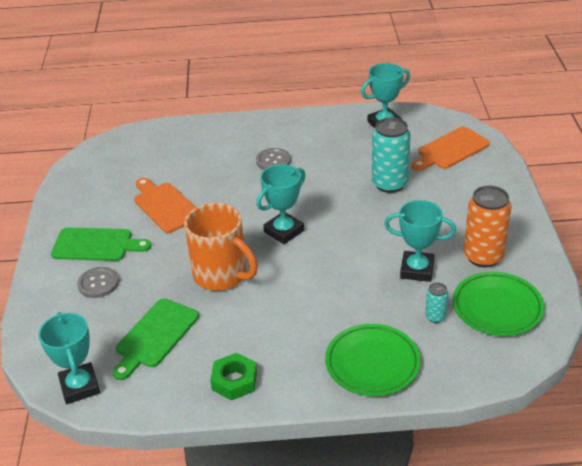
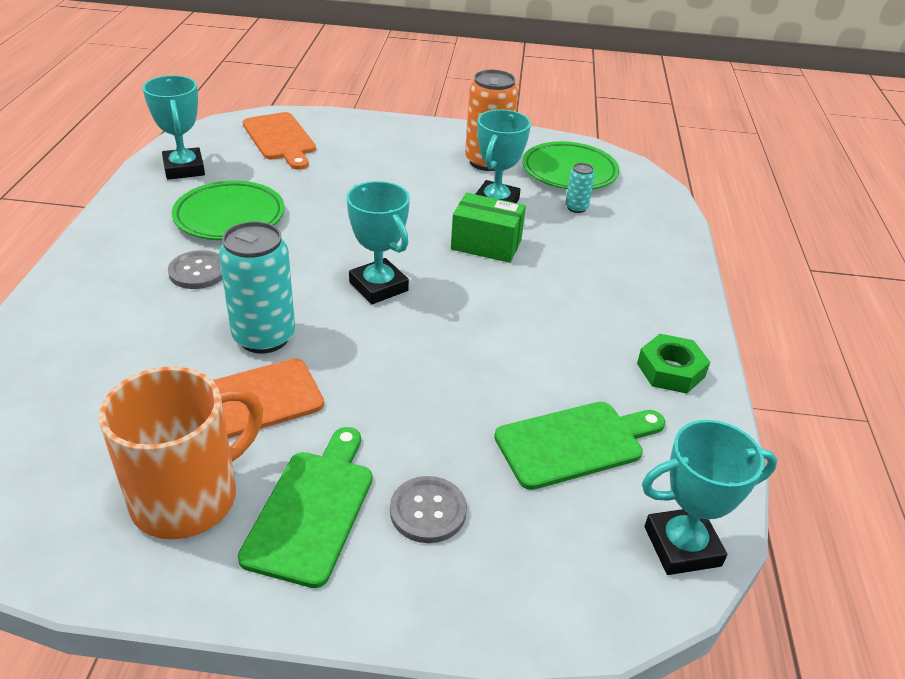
camera: 85 degrees left, 0 degrees up
green cutting board [113,298,199,380] -> green cutting board turned 60 degrees counterclockwise [494,402,665,490]
orange mug [184,203,258,291] -> orange mug moved to [99,366,263,539]
green plate [325,324,421,396] -> green plate moved to [172,181,285,240]
turquoise can [372,117,411,193] -> turquoise can moved to [219,221,295,354]
none -> green box [451,193,526,263]

